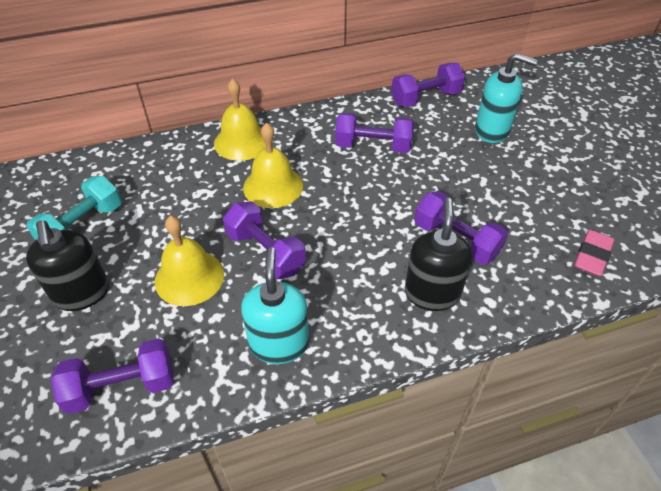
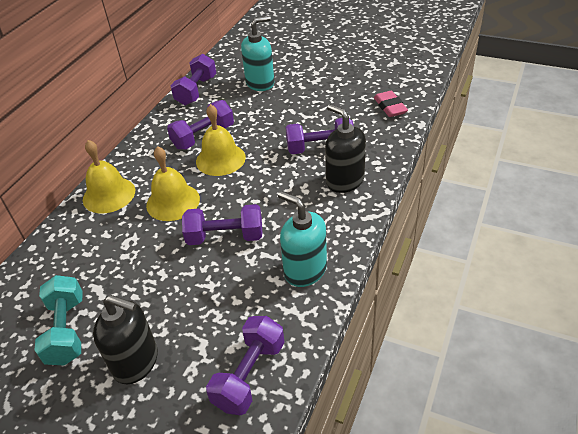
camera: 45 degrees left, 5 degrees down
yellow bell [155,216,224,306] -> yellow bell moved to [196,104,246,176]

